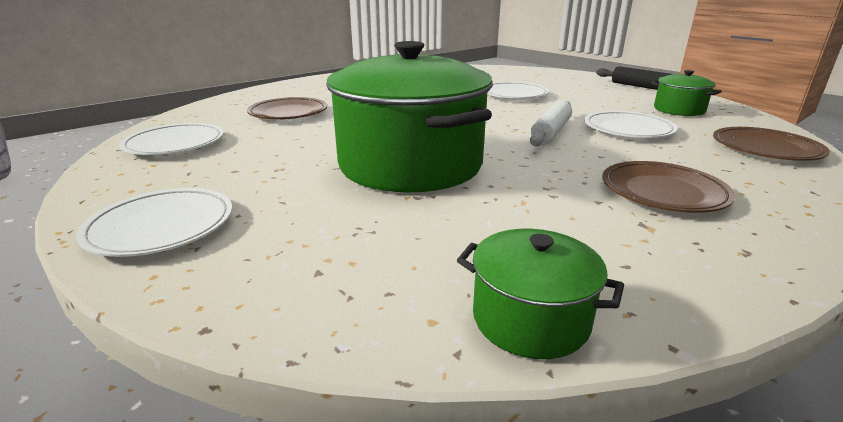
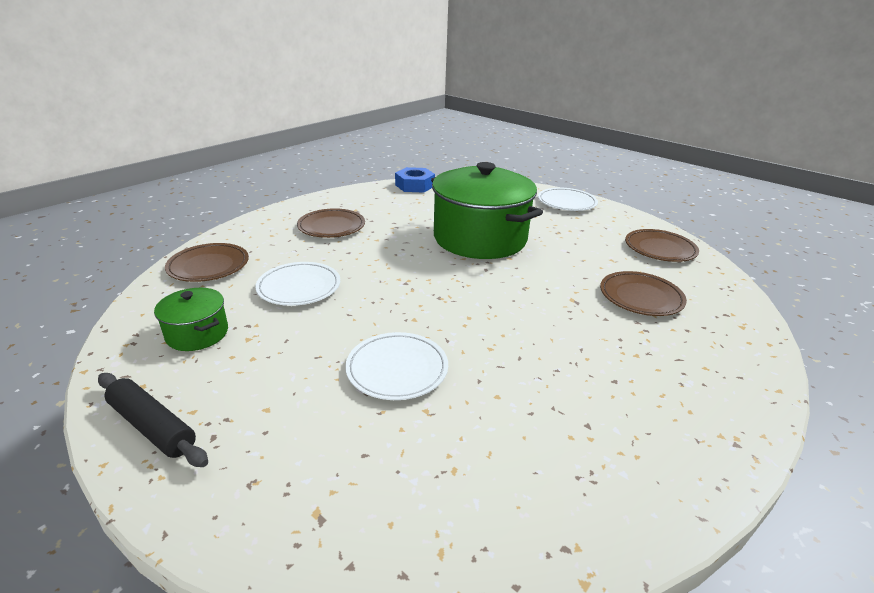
camera: 170 degrees right, 5 degrees up
white plate [119,123,224,155] -> brown plate [625,229,699,262]
green pot [457,229,624,359] -> blue nut [395,167,435,193]
white rolling pin [530,101,572,146] -> none

